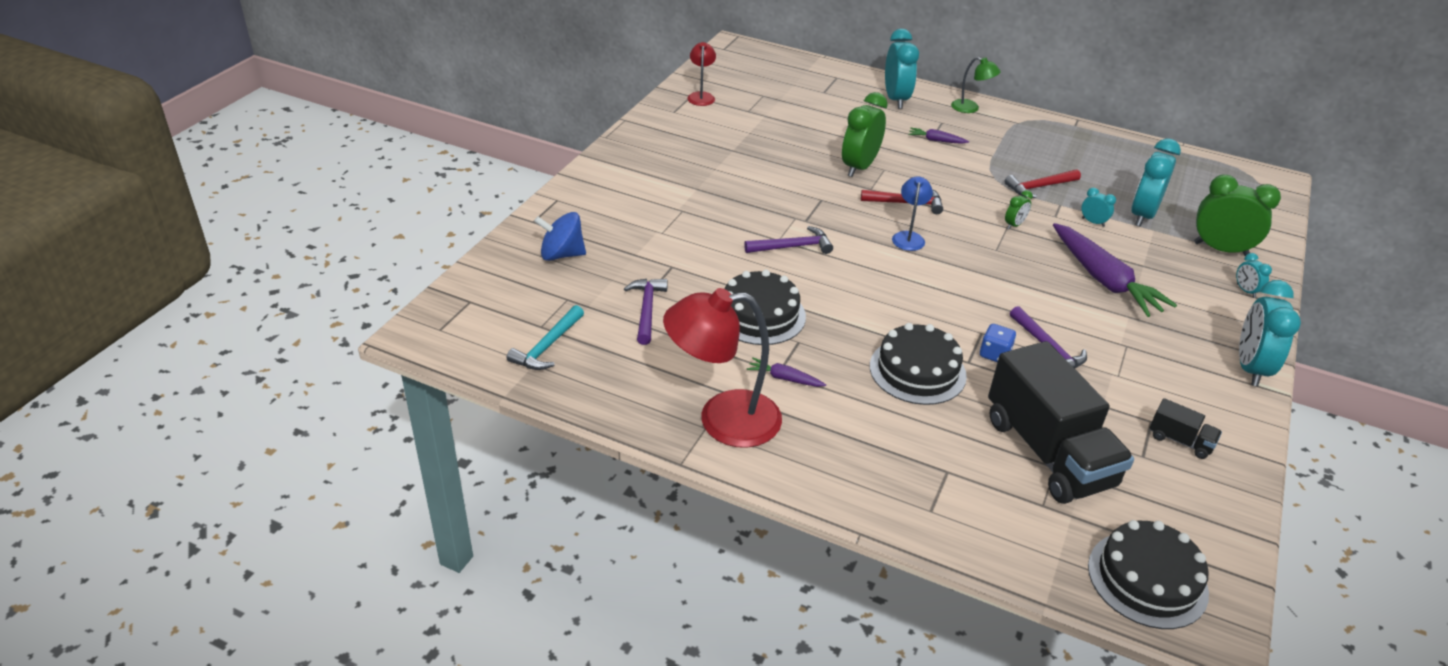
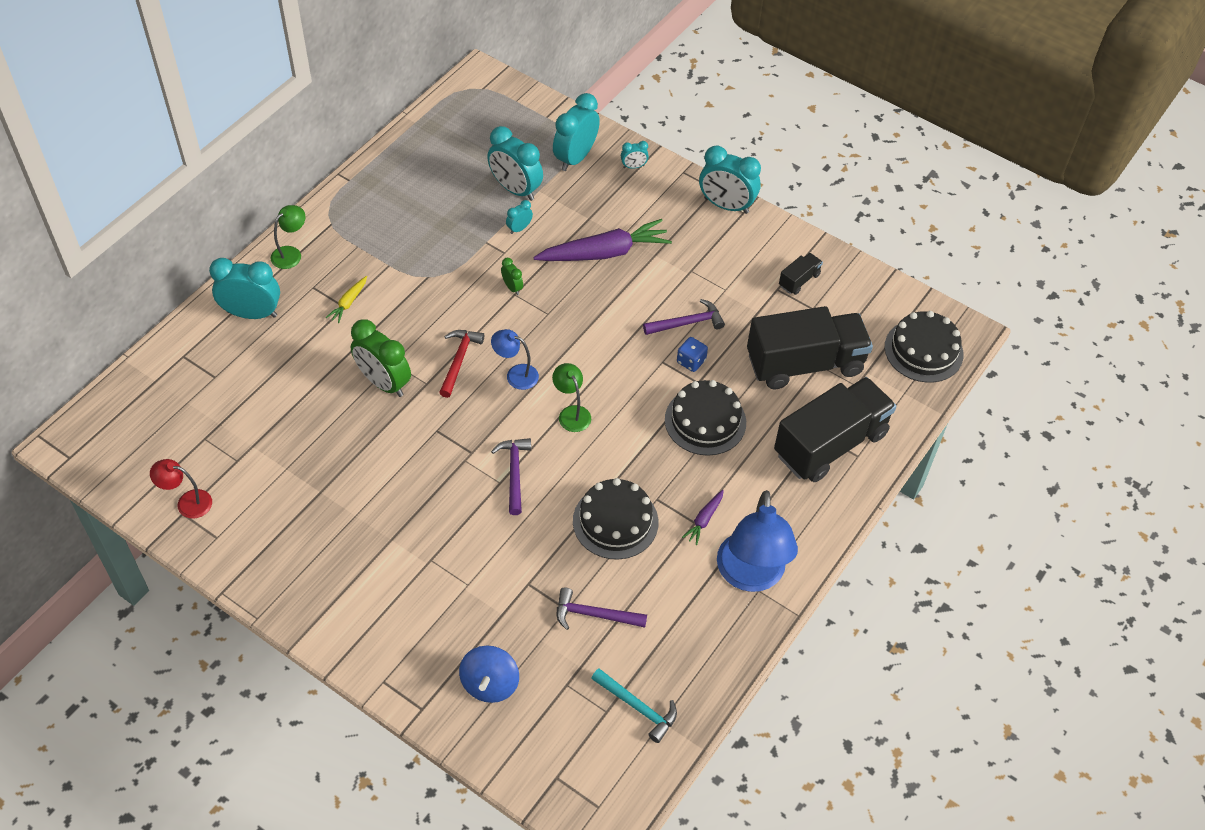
camera: 80 degrees left, 15 degrees up
red lamp [663,288,782,448] -> blue lamp [717,490,798,592]
purple carrot [909,128,969,144] -> yellow carrot [326,276,367,323]
red hammer [1004,169,1081,198] -> none
green clock [1194,175,1281,256] -> turquoise clock [553,93,600,171]
none -> green lamp [552,363,591,432]
none -> black truck [774,377,896,482]

